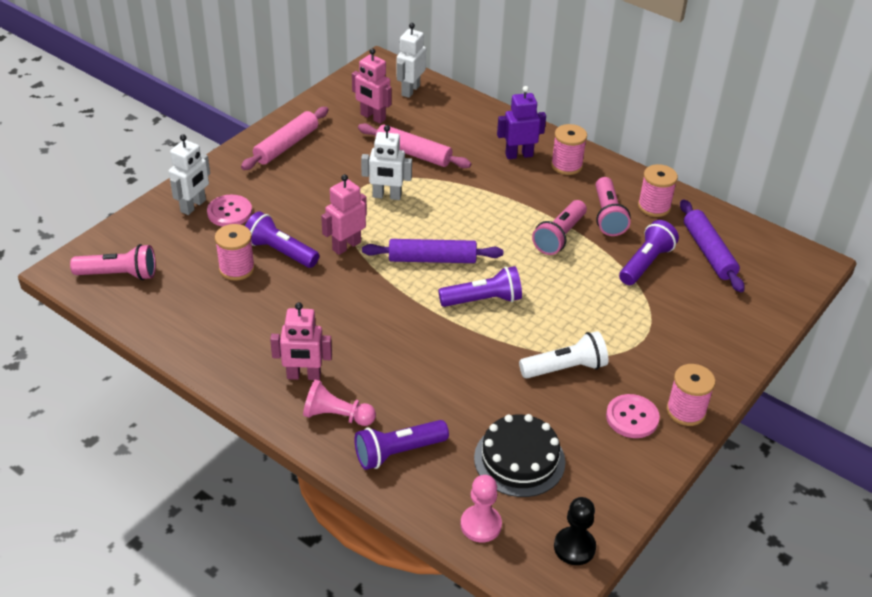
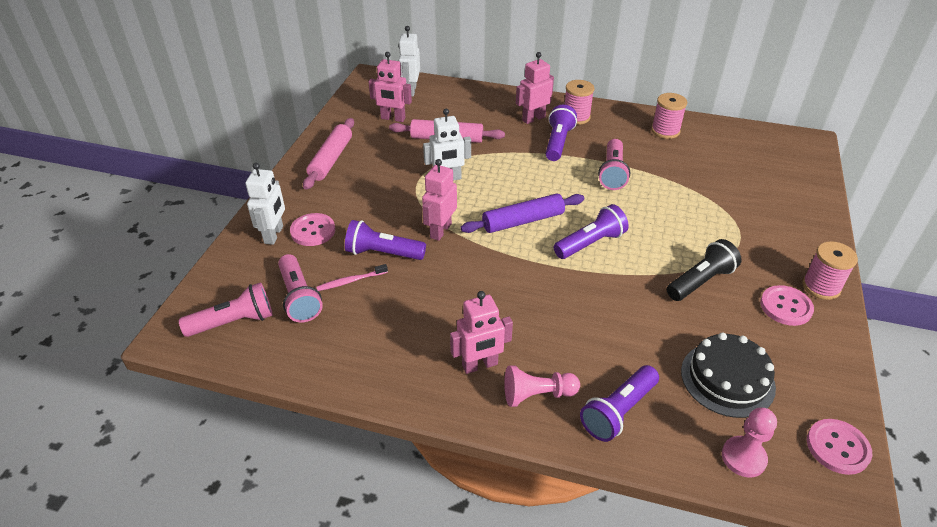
camera: 20 degrees left, 0 degrees up
pink spool [215,224,255,281] -> pink toothbrush [316,264,388,291]
purple robot [497,86,546,159] -> pink robot [516,52,554,124]
white flashlight [519,331,608,378] -> black flashlight [667,239,742,301]
black pawn [554,497,596,565] -> pink button [807,419,872,475]
pink flashlight [596,177,631,236] -> pink flashlight moved to [278,254,323,323]
purple flashlight [619,220,679,285] -> purple flashlight moved to [545,105,577,161]
purple rolling pin [680,199,745,293] -> none

